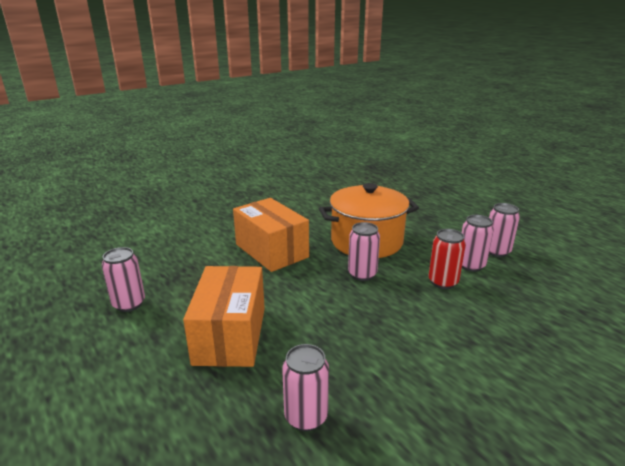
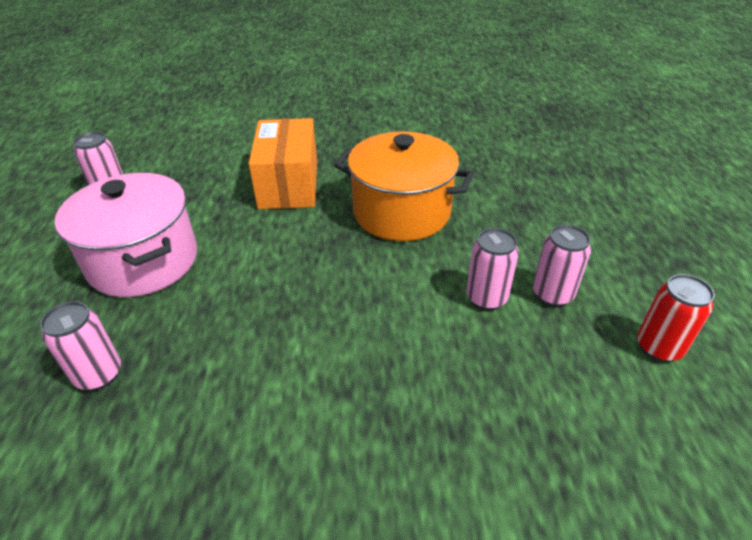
camera: 35 degrees right, 15 degrees up
orange box [183,266,265,367] -> pink pot [55,173,197,297]
pink can [348,222,380,281] -> none
red can [429,229,466,289] -> red can moved to [637,274,715,362]

